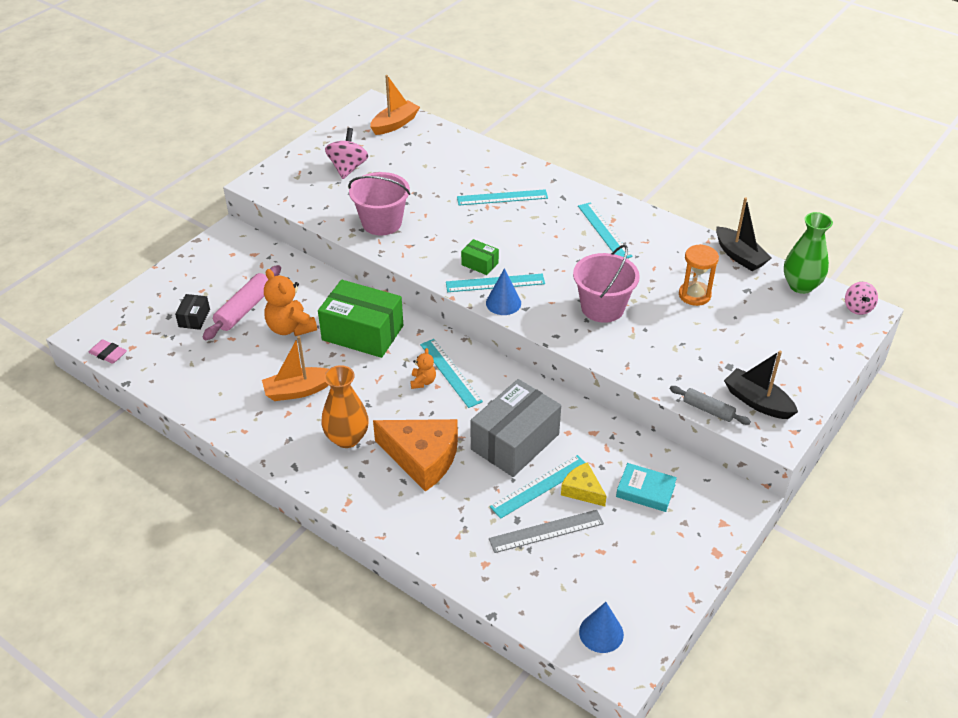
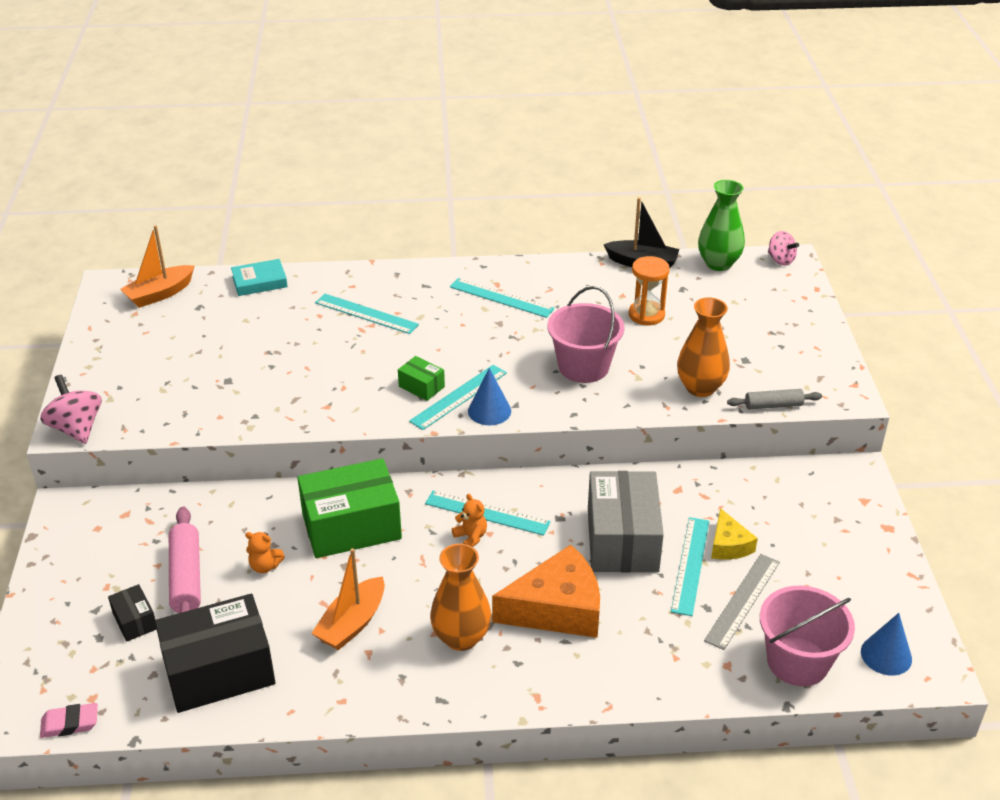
camera: 40 degrees left, 5 degrees down
orange teddy bear [264,269,317,336] -> orange teddy bear [245,532,285,573], size x0.53
pink spinning top [325,128,368,179] -> pink spinning top moved to [40,375,102,444]
pink bucket [348,172,410,235] -> pink bucket moved to [760,586,855,686]
orange boat [370,75,420,135] -> orange boat turned 135 degrees counterclockwise [120,225,194,308]
turquoise ruler [457,189,548,205] -> turquoise ruler turned 75 degrees clockwise [315,294,419,334]
green box [461,239,499,275] -> green box turned 45 degrees clockwise [398,356,445,401]
yellow cheese [561,462,607,506] -> yellow cheese turned 105 degrees counterclockwise [711,508,758,560]
turquoise book [616,463,677,512] -> turquoise book moved to [231,259,288,296]
black boat [724,351,798,419] -> none
none -> black box [155,594,276,713]
none -> orange vase [677,297,730,397]

